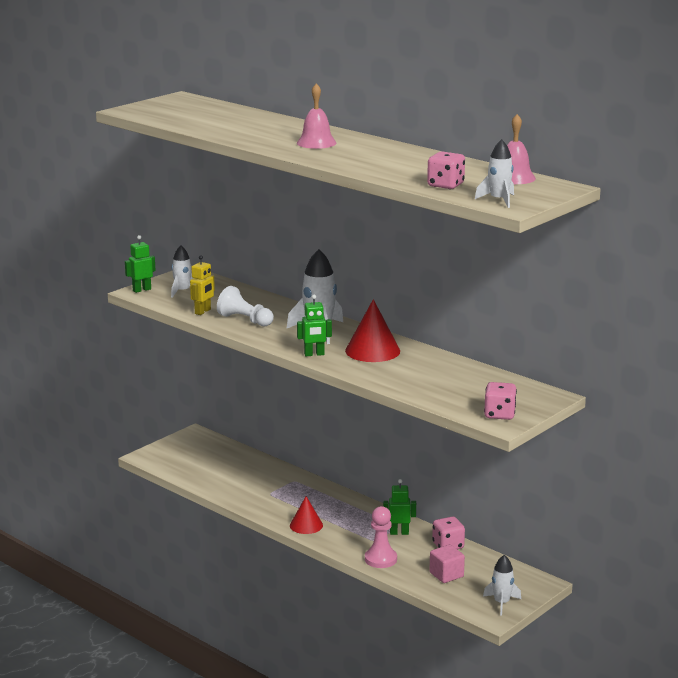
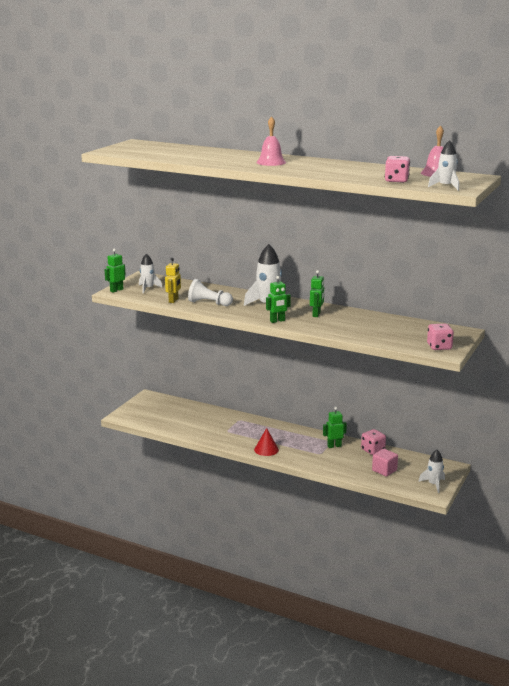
camera: 15 degrees left, 0 degrees up
red cone [345,299,400,362] -> green robot [310,270,324,317]
pink pawn [365,506,397,568] -> none

